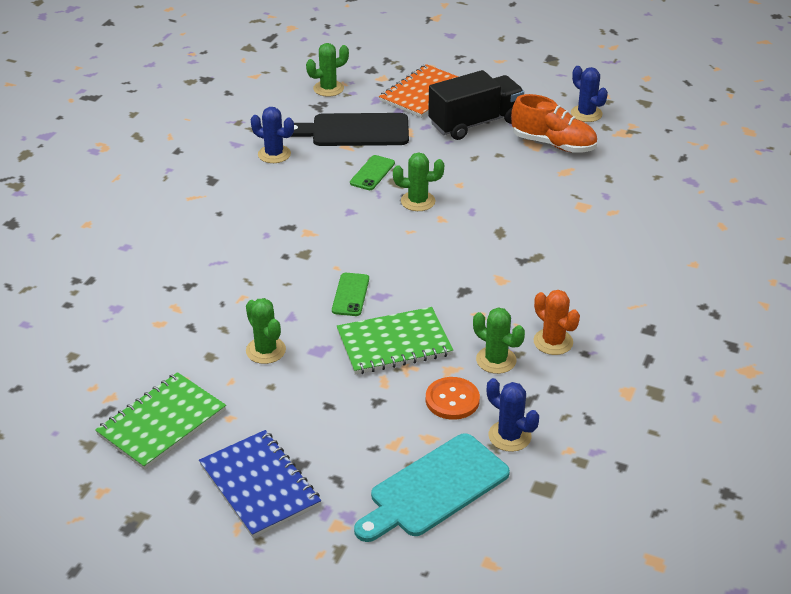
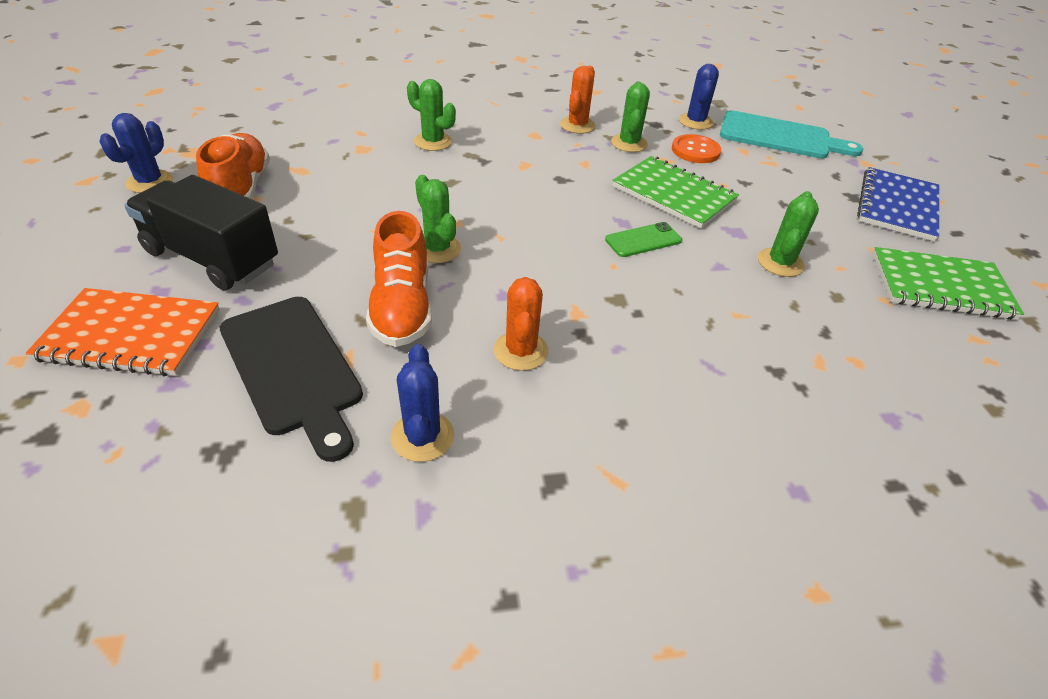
camera: 125 degrees left, 5 degrees up
green cactus [306,43,349,97] -> green cactus moved to [407,79,456,151]
green phone [350,155,395,190] -> orange shoe [366,211,432,347]
none -> orange cactus [493,277,549,371]

